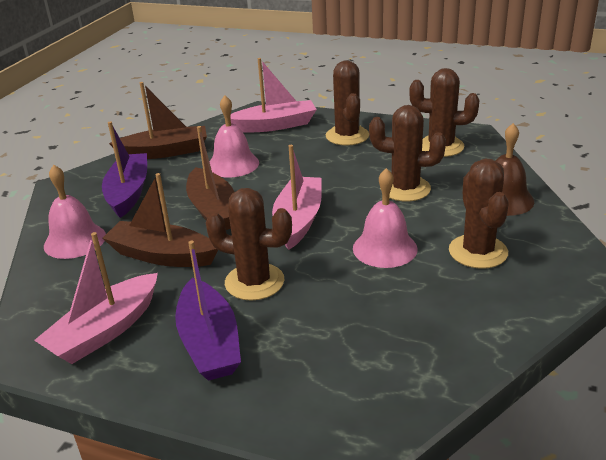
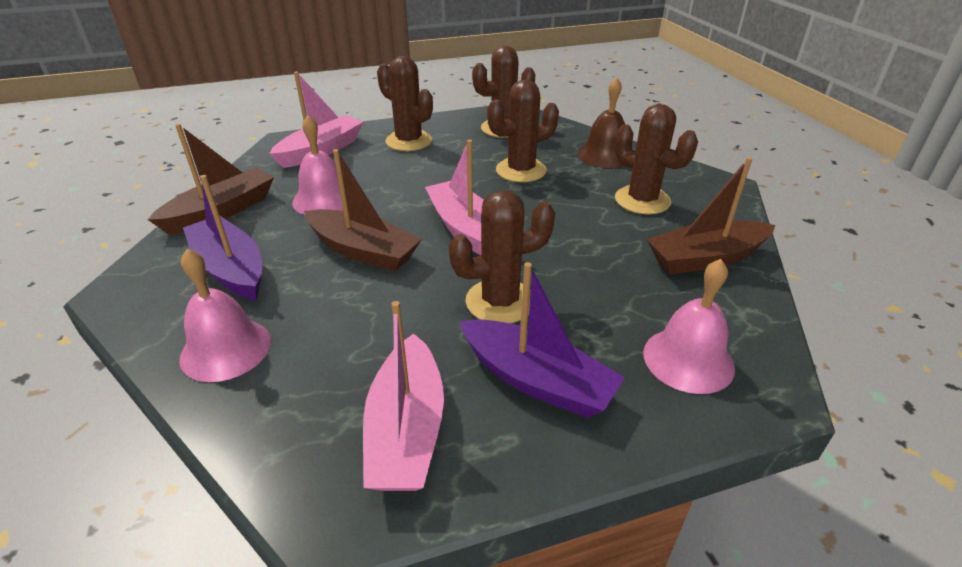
camera: 40 degrees left, 5 degrees up
brown boat [102,173,218,267] -> brown boat moved to [647,157,775,274]
pink bell [353,168,418,268] -> pink bell moved to [643,259,735,394]

